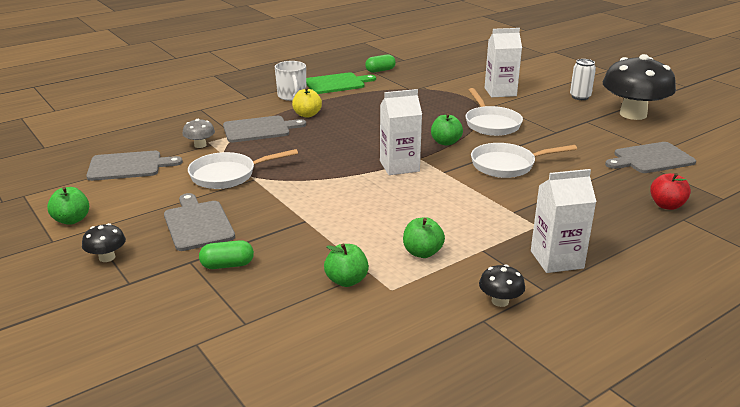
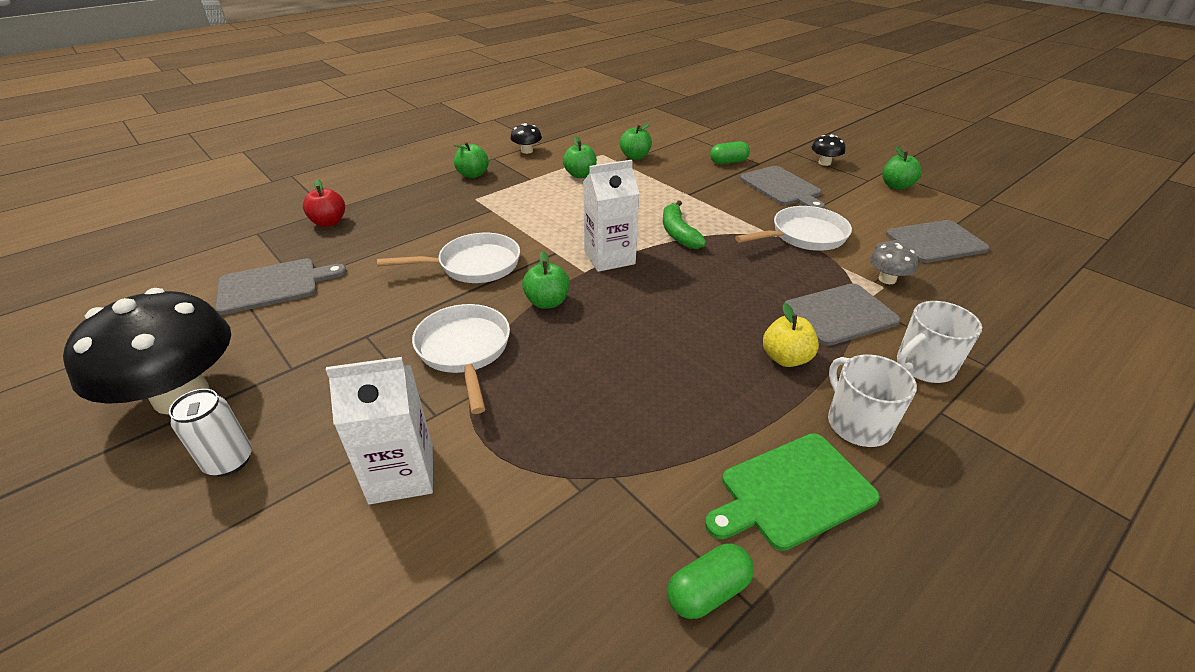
camera: 175 degrees right, 10 degrees up
white carton [531,169,597,273] -> green apple [454,142,489,178]
none -> green banana [663,200,706,249]
none -> white mug [897,301,982,383]

